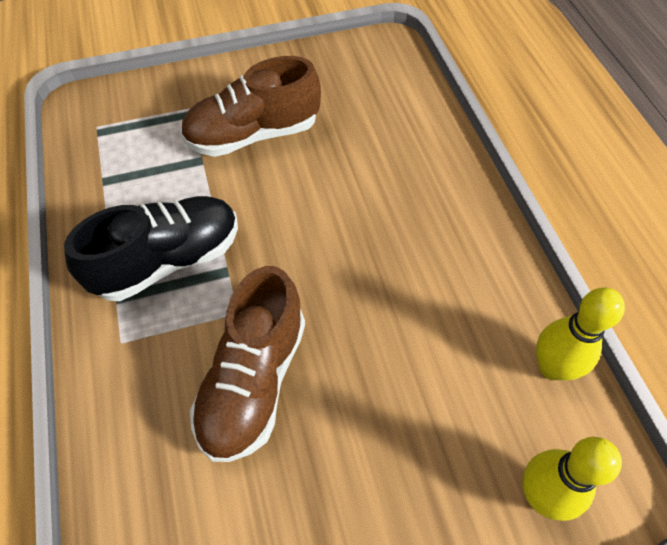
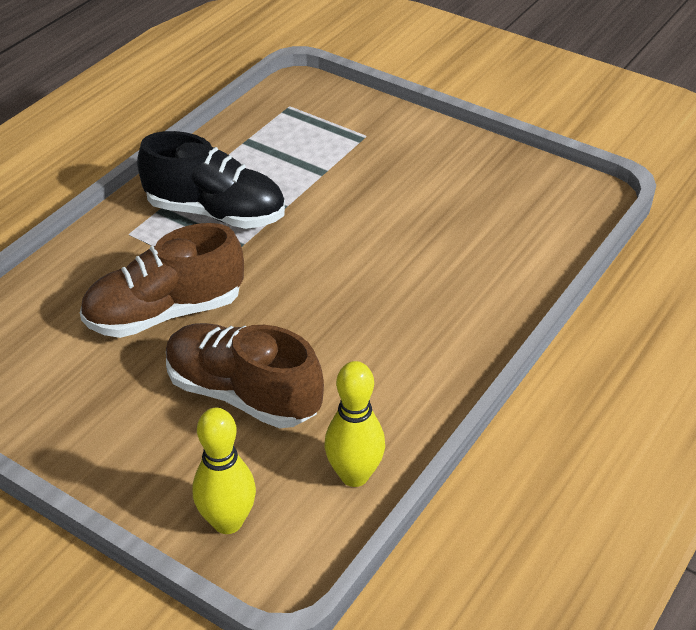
camera: 50 degrees right, 15 degrees down
brown shoe [180,56,321,157] -> brown shoe moved to [166,323,324,428]

